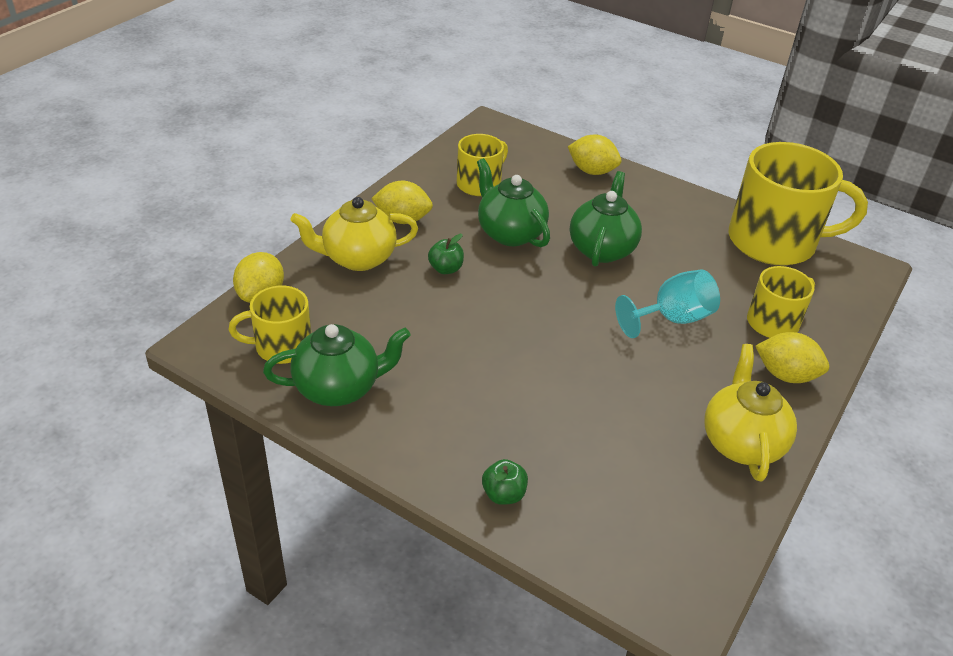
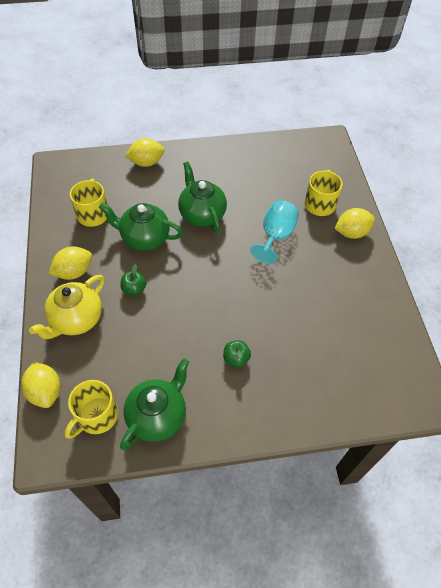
camera: 40 degrees left, 15 degrees up
green apple [482,459,528,505] -> green apple moved to [223,340,251,368]
yellow teapot [705,344,797,481] -> none
yellow mug [728,142,868,266] -> none

